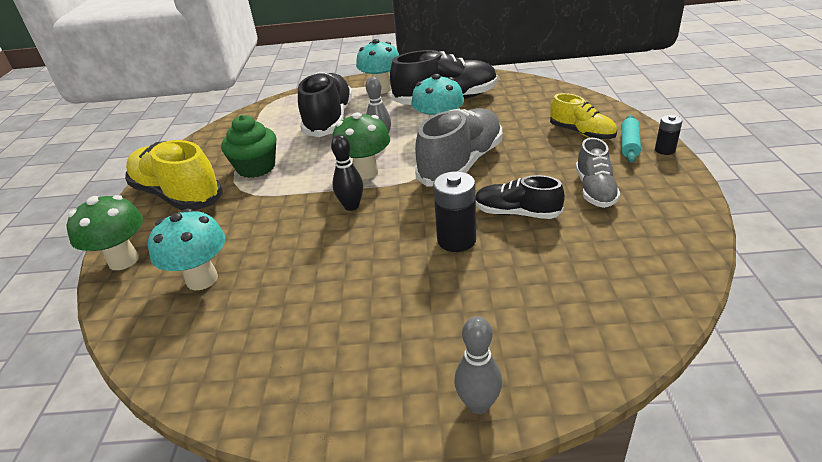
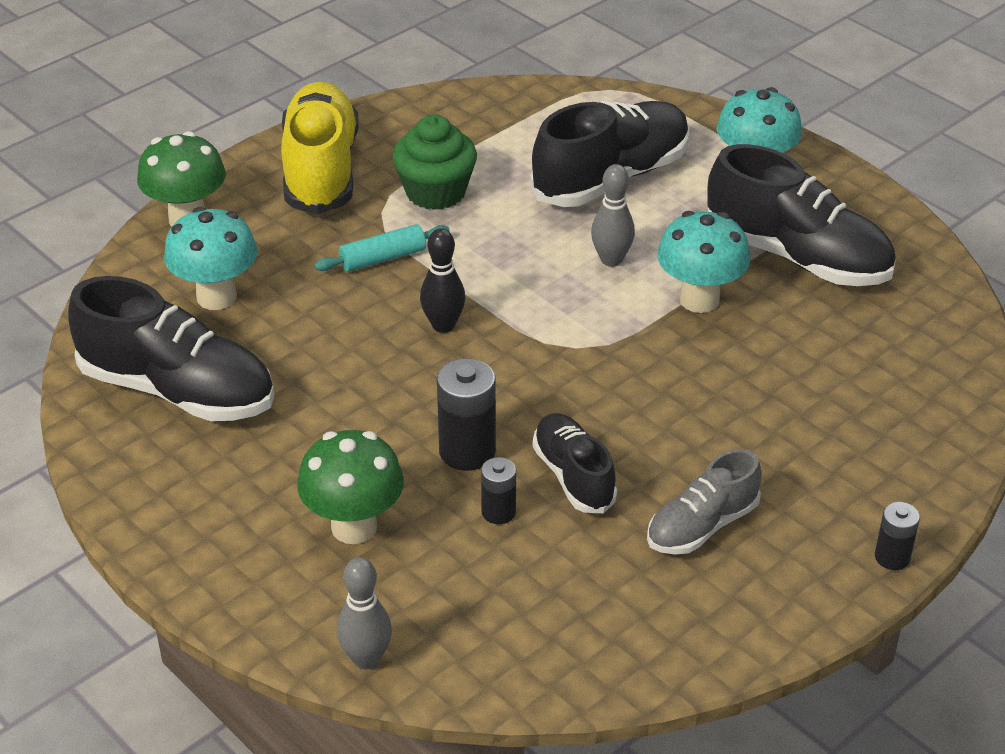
camera: 45 degrees right, 5 degrees up
green mushroom [332,112,390,179] -> green mushroom moved to [297,430,404,544]
grey shoe [415,108,502,187] -> none
grey bowling pin [454,316,502,414] -> grey bowling pin moved to [337,557,392,669]
yellow shoe [550,93,617,140] -> none
turquoise rolling pin [621,115,641,163] -> turquoise rolling pin moved to [314,224,450,272]
none -> black shoe [68,276,274,421]
none -> black battery [481,457,516,524]

